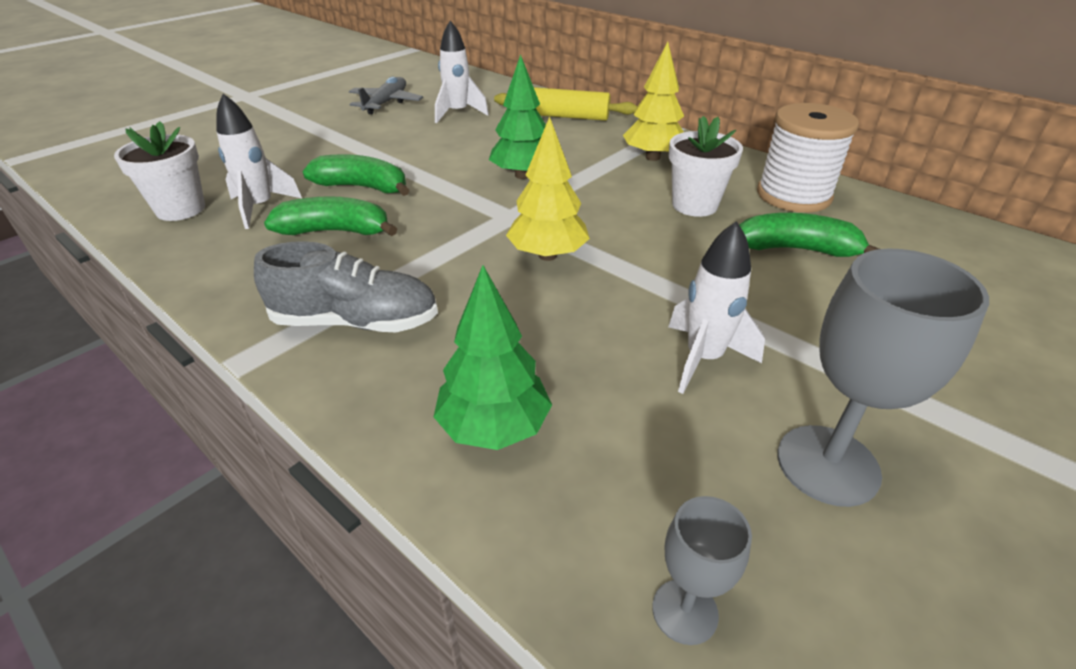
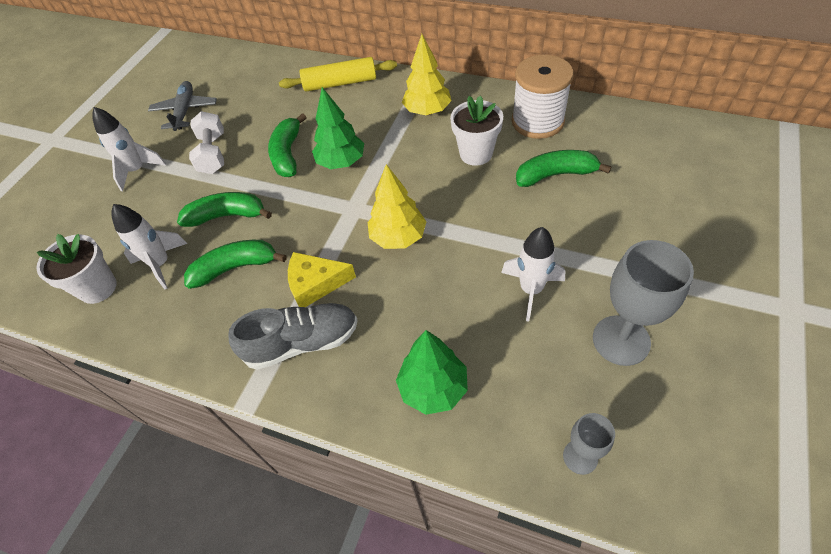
camera: 15 degrees left, 15 degrees up
white rocket [435,21,489,123] -> white rocket moved to [92,107,166,191]
none -> white dumbbell [189,111,224,174]
none -> green banana [268,113,307,177]
none -> yellow cheese [288,252,356,307]

